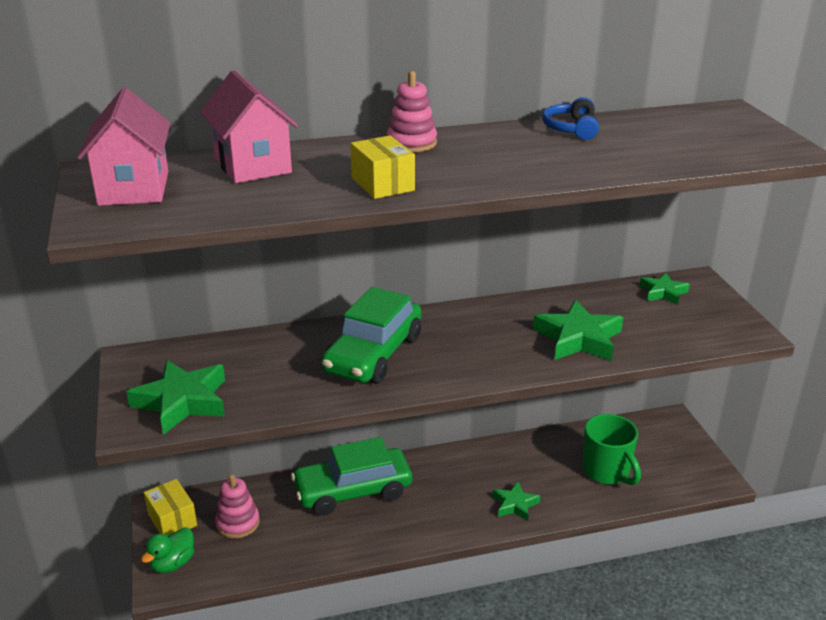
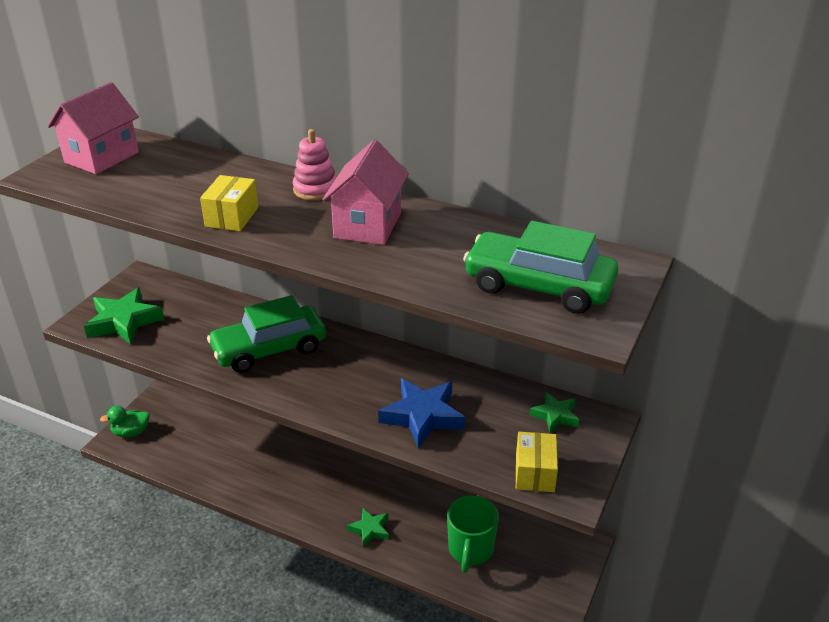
camera: 40 degrees right, 5 degrees up
yellow box [144,479,197,535] -> yellow box moved to [516,432,558,492]
pink house [200,71,298,183] -> pink house moved to [322,140,409,245]
pink stacking toy [215,474,260,539] -> none
green car [291,437,412,516] -> green car moved to [463,221,619,314]
green star [533,300,623,361] -> blue star [378,378,465,449]
blue headphones [542,97,599,140] -> none

